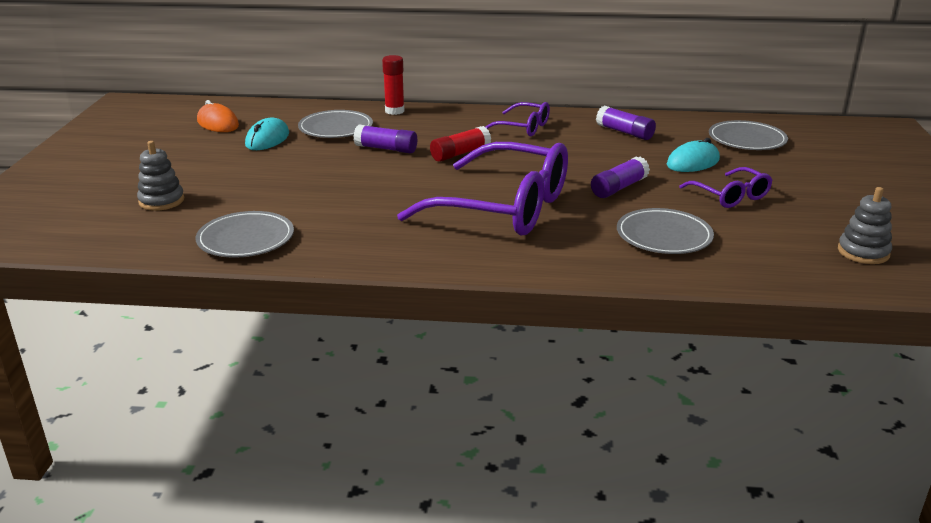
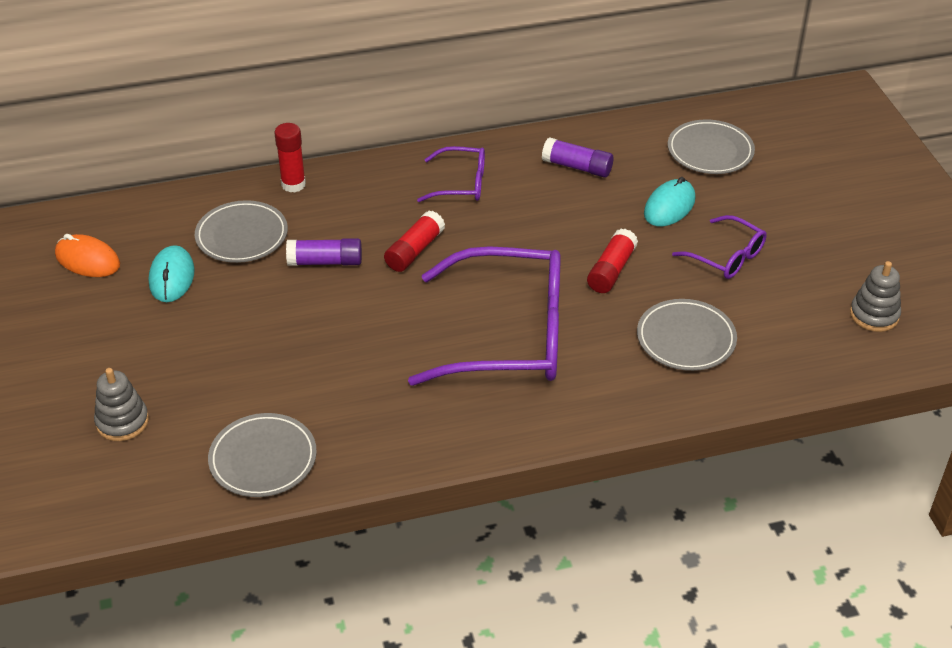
camera: 20 degrees left, 15 degrees up
purple glue stick [591,157,650,198] -> red glue stick [587,229,638,293]

